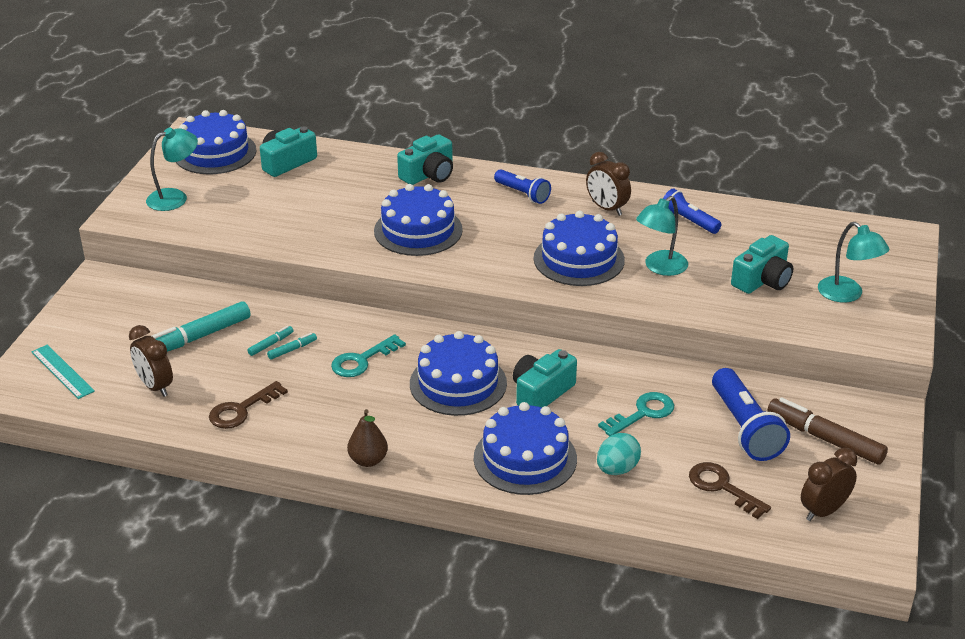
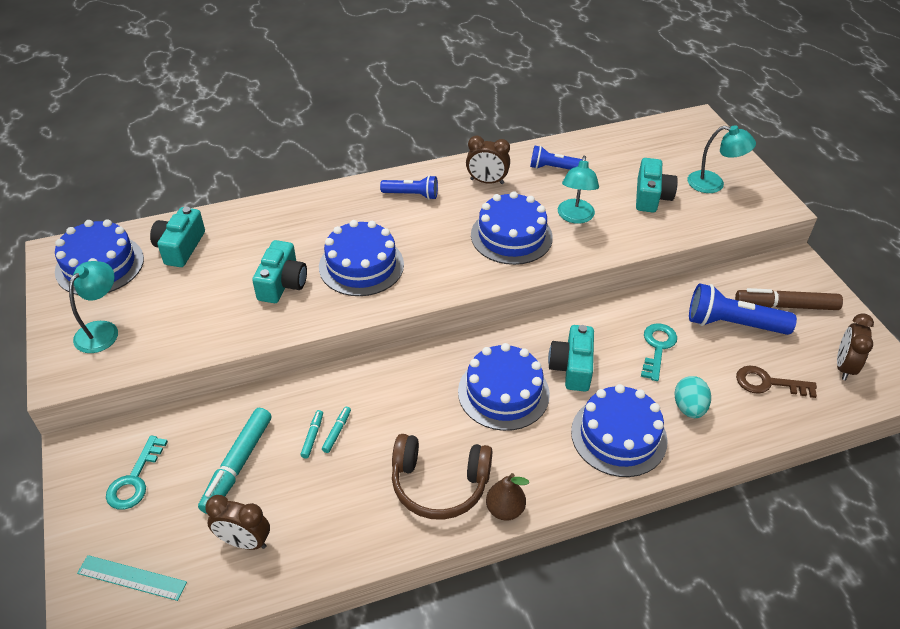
camera: 35 degrees left, 10 degrees up
brown key [209,381,288,429] -> none
turquoise key [331,334,406,377] -> turquoise key moved to [106,435,168,510]
turquoise camera [397,134,453,185] -> turquoise camera moved to [252,240,307,303]
blue flashlight [712,368,790,461] -> blue flashlight turned 150 degrees clockwise [689,283,797,335]
none -> brown headphones [392,434,493,520]

